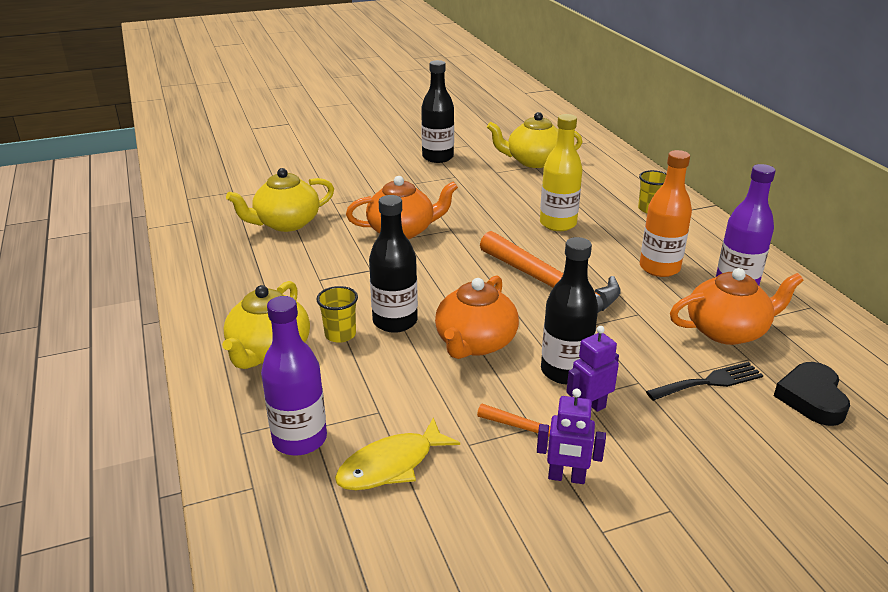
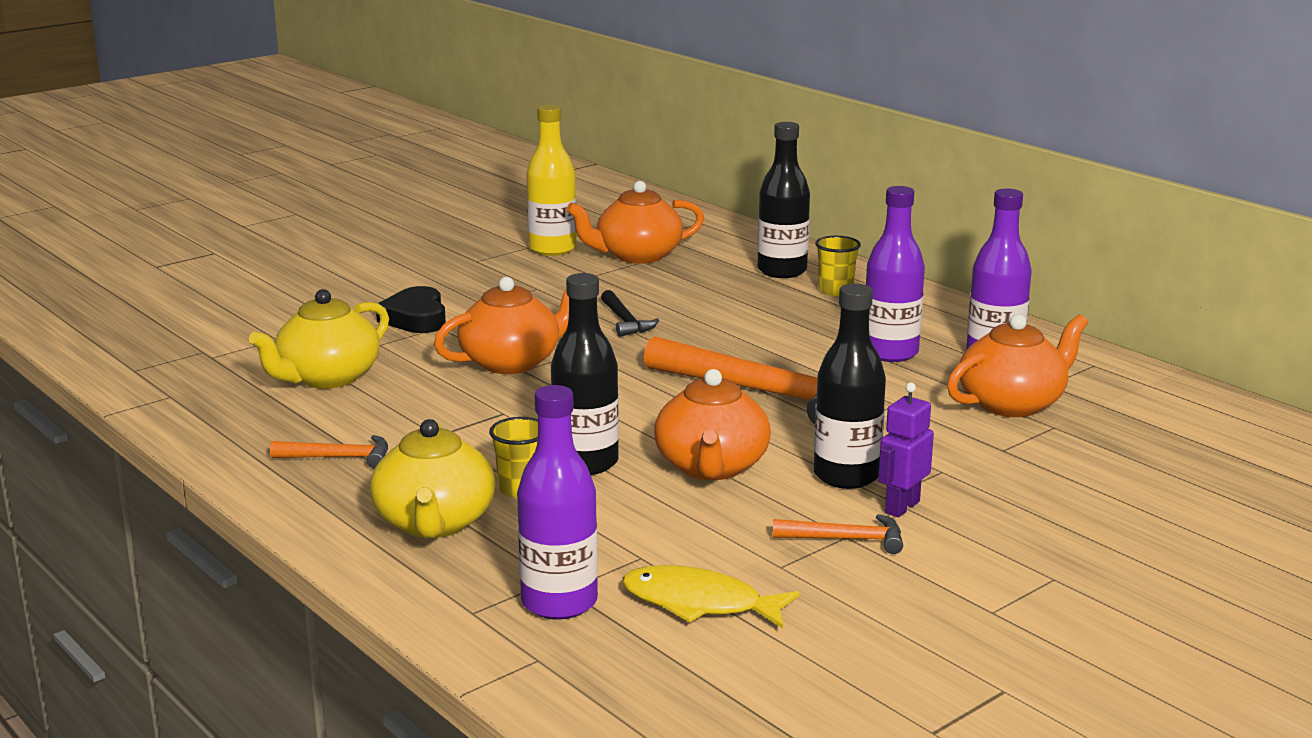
camera: 20 degrees left, 10 degrees down
yellow fish [335,417,460,490] -> yellow fish turned 75 degrees clockwise [622,565,800,628]
black bottle [421,60,454,163] -> black bottle moved to [757,122,810,278]
yellow teapot [487,112,583,168] -> orange teapot [566,181,704,264]
purple robot [537,389,606,484] -> none
yellow bottle [540,114,583,231] -> yellow bottle moved to [526,104,577,256]
orange bottle [640,150,692,277] -> purple bottle [866,186,925,362]
black fork [646,362,764,401] -> none
black heart [774,362,850,426] -> black heart moved to [376,286,446,333]
none -> orange hammer [270,435,388,469]
none -> black hammer [601,290,659,337]

